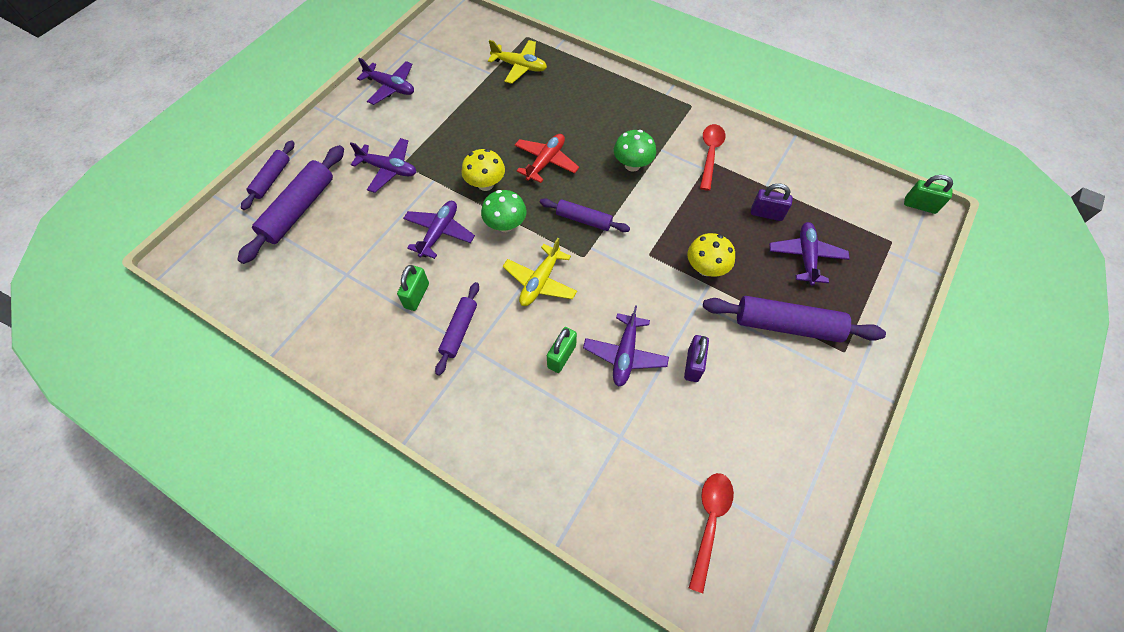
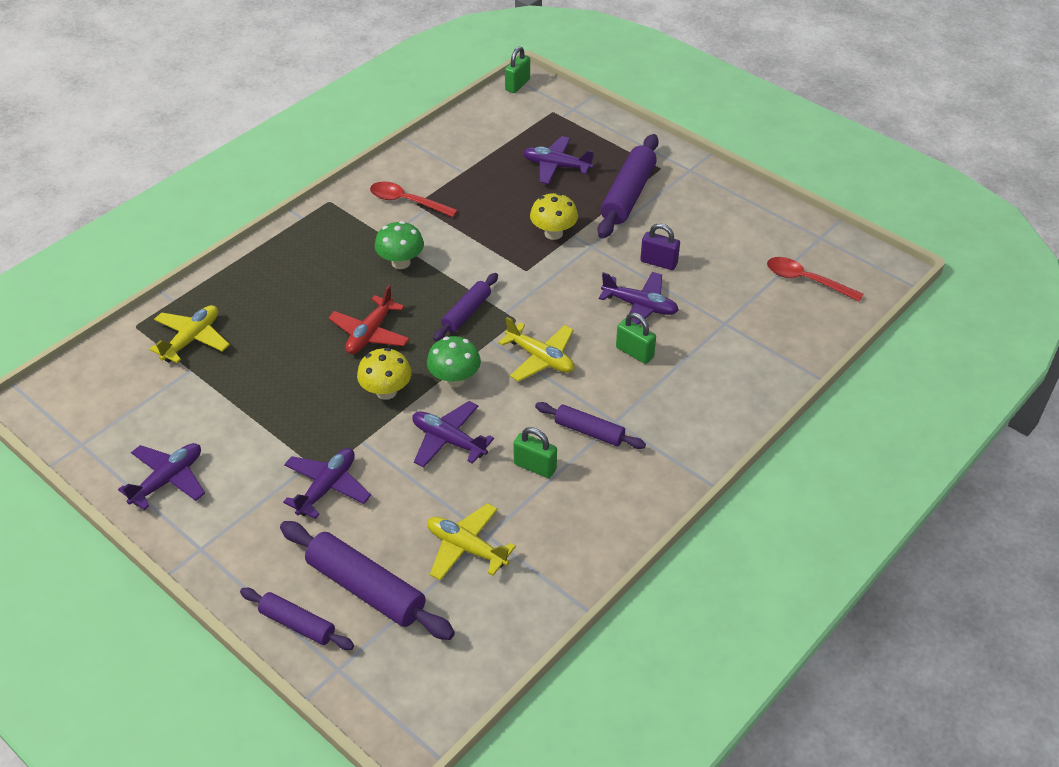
camera: 80 degrees left, 15 degrees down
red plane [515,134,579,183] -> red plane turned 105 degrees counterclockwise [328,285,410,354]
purple padlock [751,183,793,221] -> none
none -> yellow plane [427,503,516,581]

